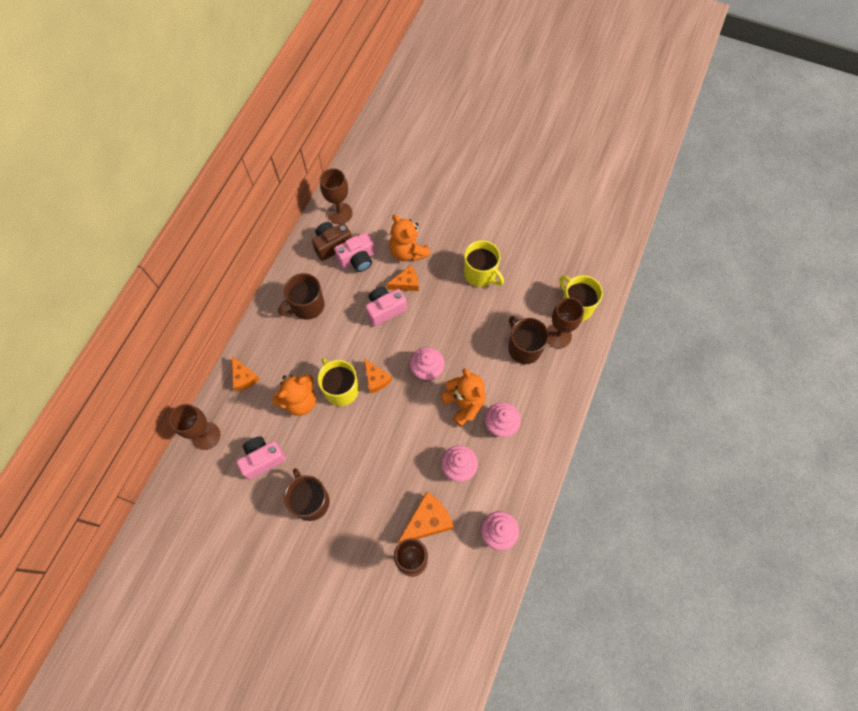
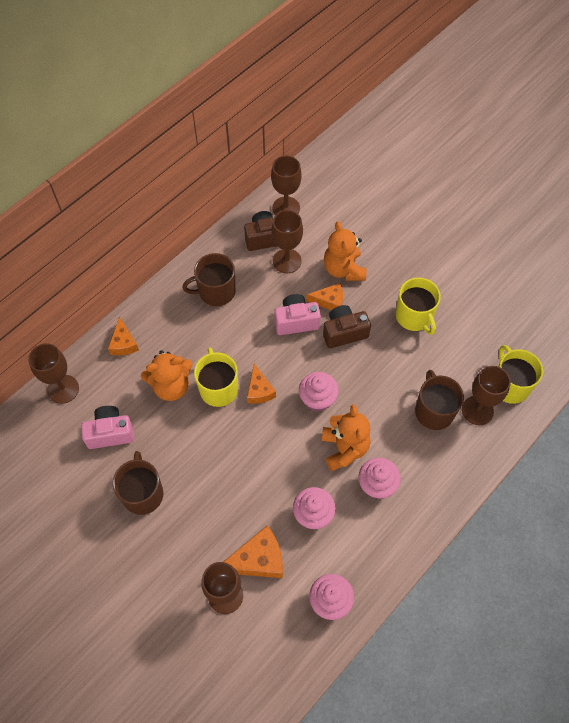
camera: 20 degrees right, 5 degrees down
pink camera [334,232,375,272] -> brown goblet [271,210,303,273]
none -> brown camera [323,305,371,348]

